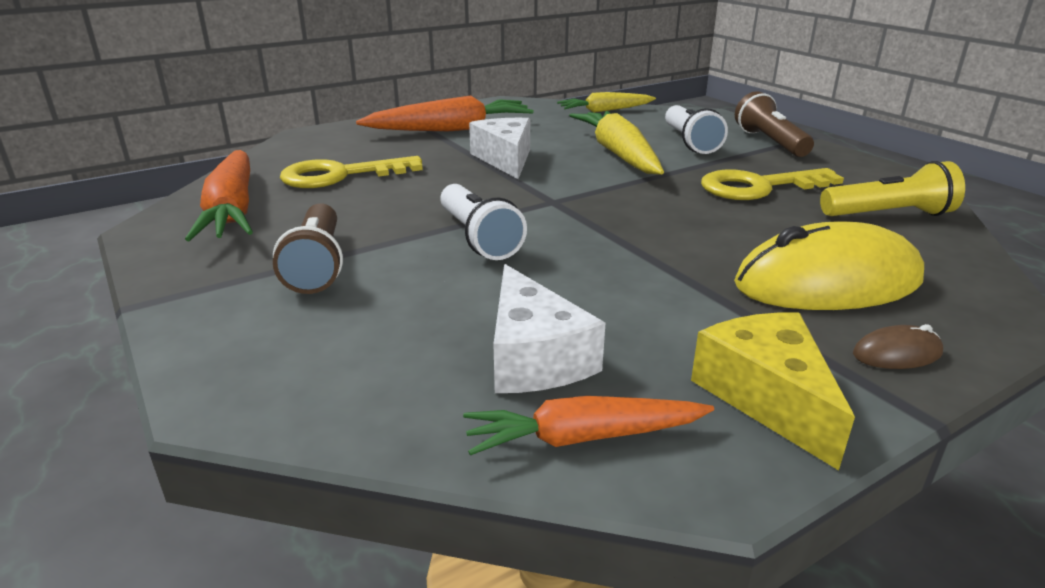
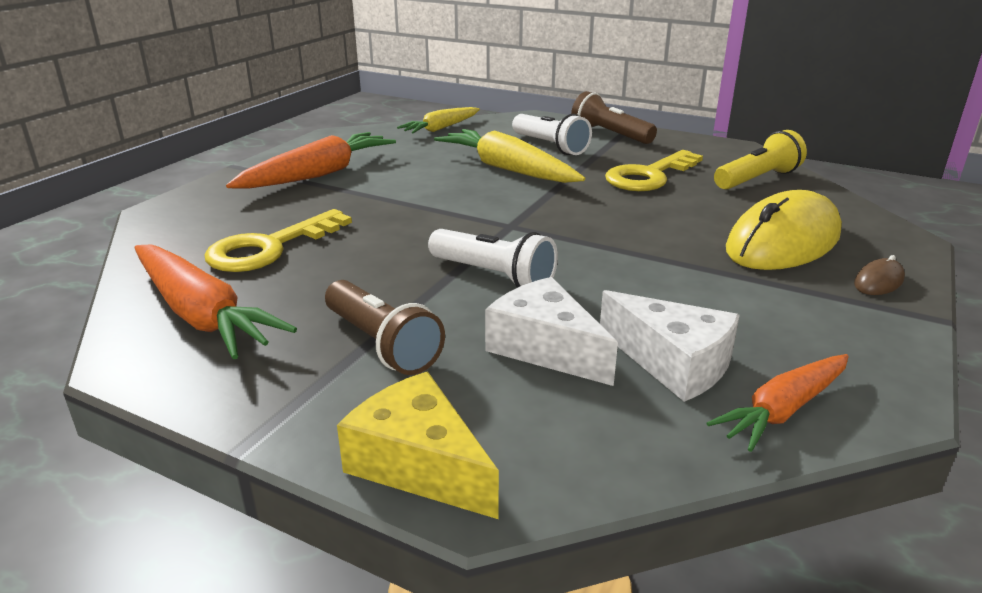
camera: 30 degrees left, 0 degrees up
white cheese [469,118,530,179] -> white cheese moved to [485,277,618,386]
yellow cheese [691,312,855,470] -> yellow cheese moved to [337,372,499,519]

